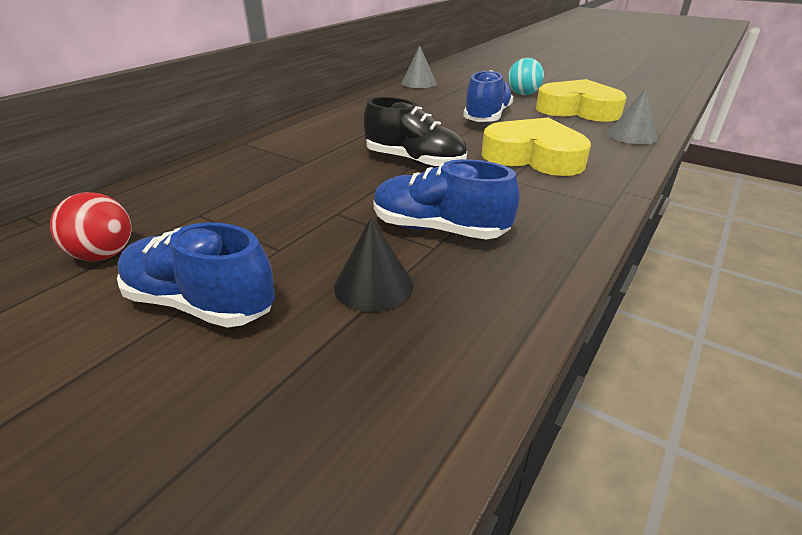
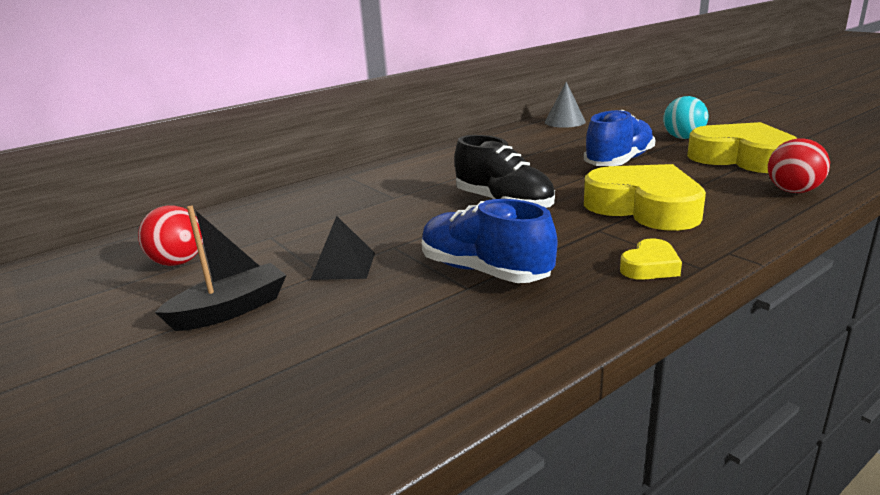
camera: 20 degrees right, 10 degrees down
blue shoe [117,222,275,328] -> black boat [155,206,286,331]
black cone [334,217,413,312] -> none
grey cone [608,88,658,144] -> red ball [768,138,830,193]
none -> black pyramid [310,216,375,280]
none -> yellow heart [620,238,682,280]

